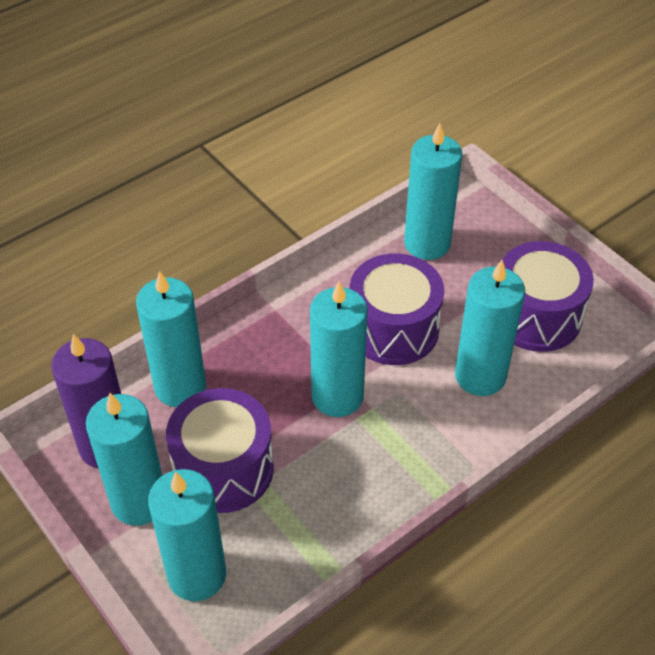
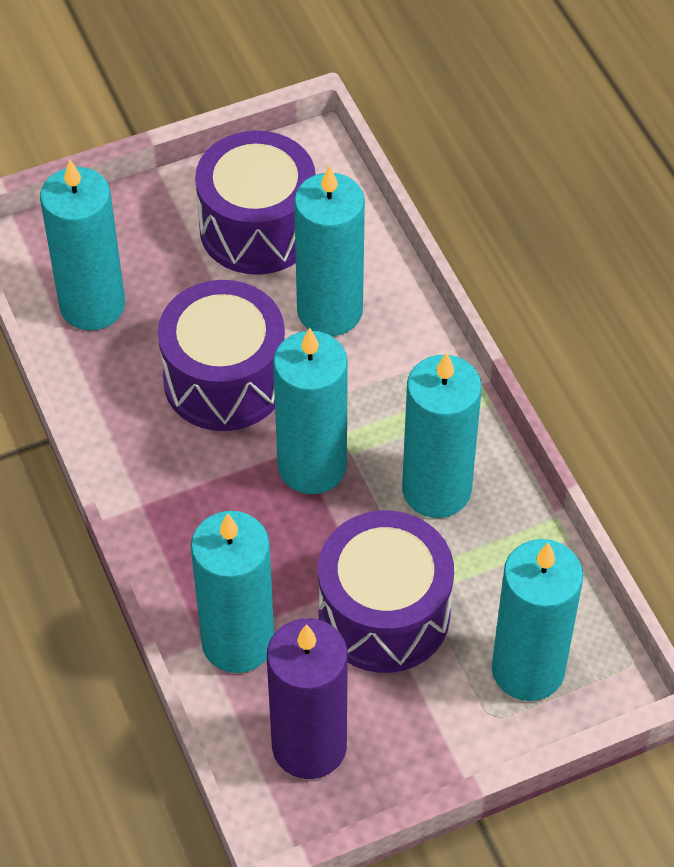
camera: 75 degrees left, 5 degrees up
turquoise candle [86,393,162,526] -> turquoise candle moved to [402,352,482,518]

